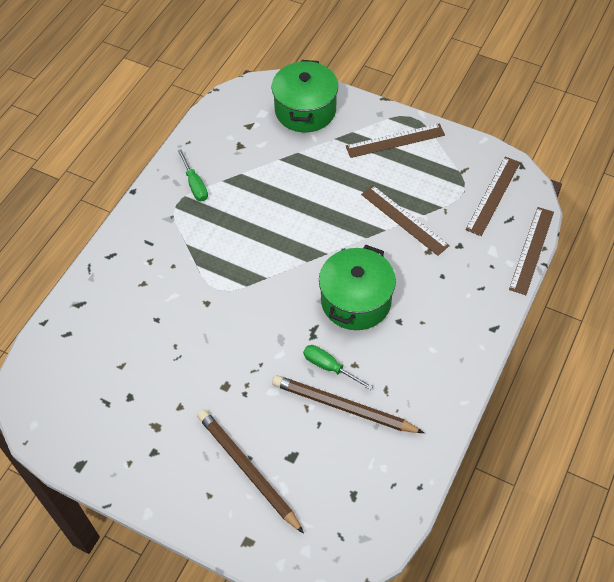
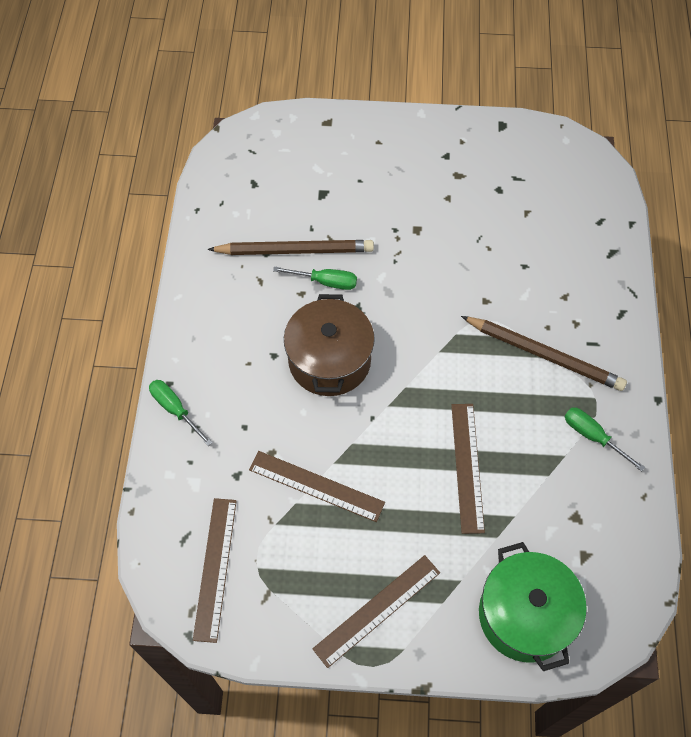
camera: 155 degrees right, 5 degrees up
brown pencil [197,409,304,534] -> brown pencil moved to [461,316,627,391]
green pot [319,245,396,330] -> brown pot [284,294,375,396]
brown ruler [509,207,554,295] -> brown ruler moved to [451,404,485,534]
none -> green screwdriver [149,380,213,446]

